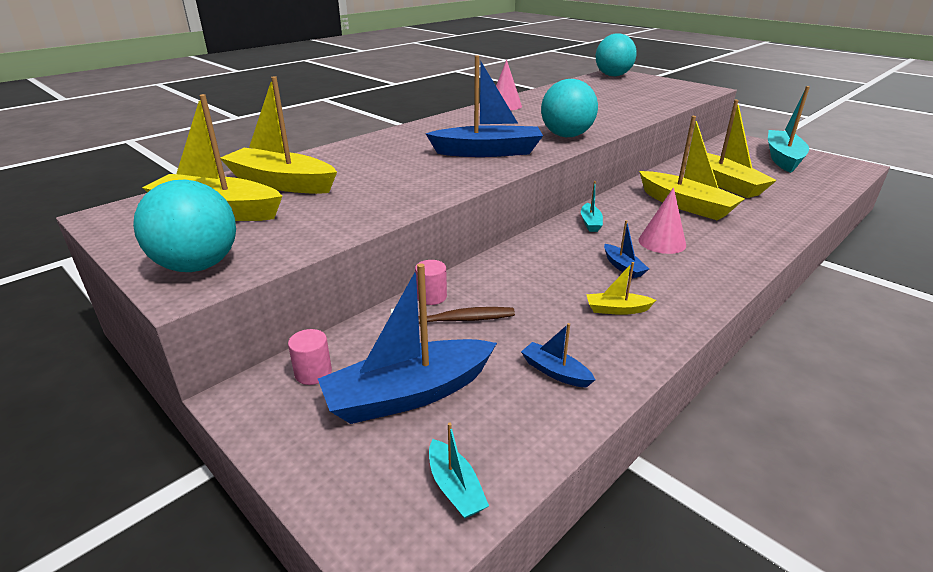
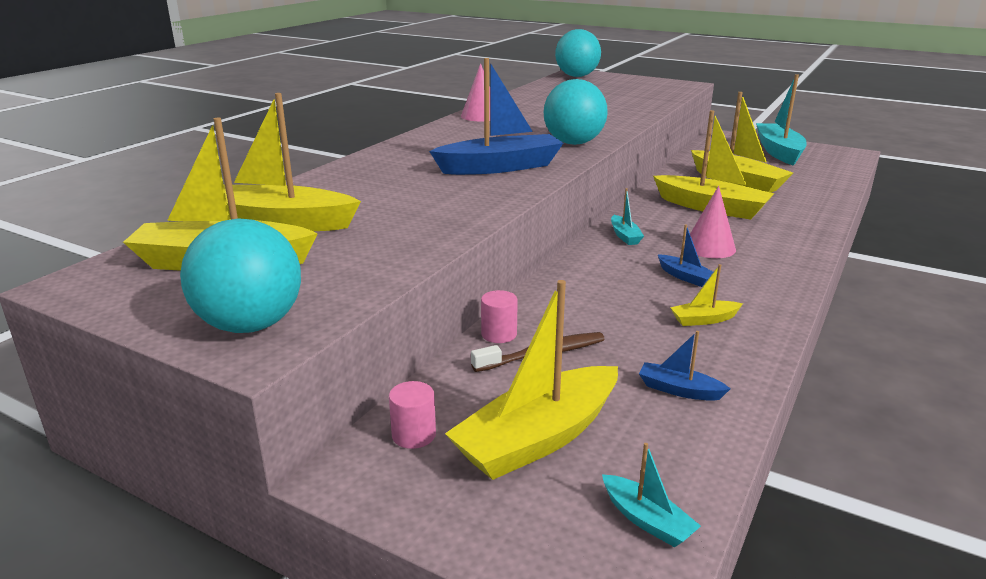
camera: 15 degrees left, 5 degrees down
blue boat [318,263,497,424] -> yellow boat [445,280,618,480]

